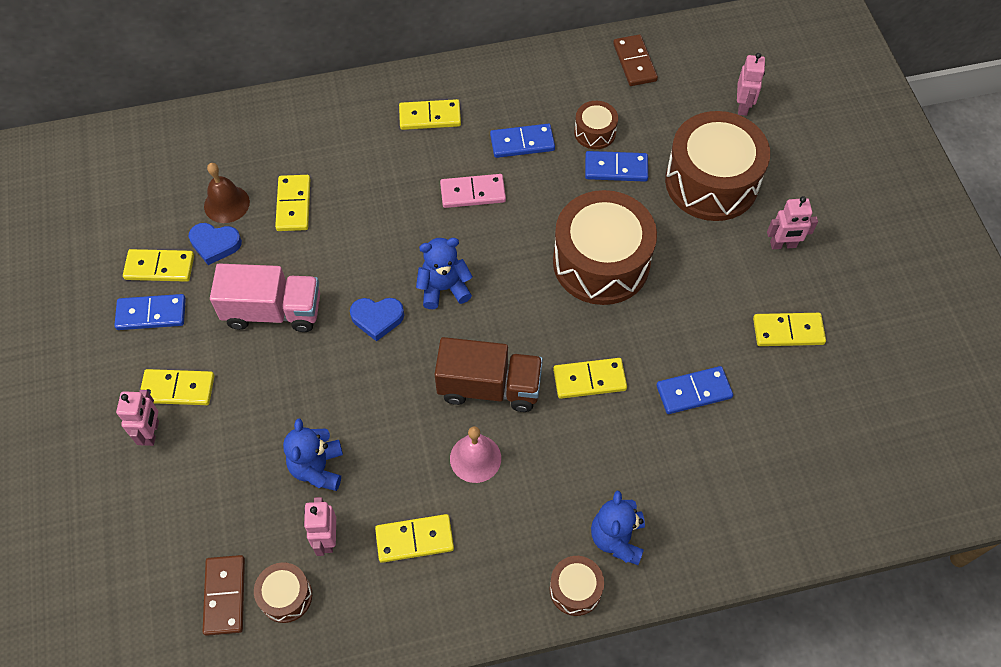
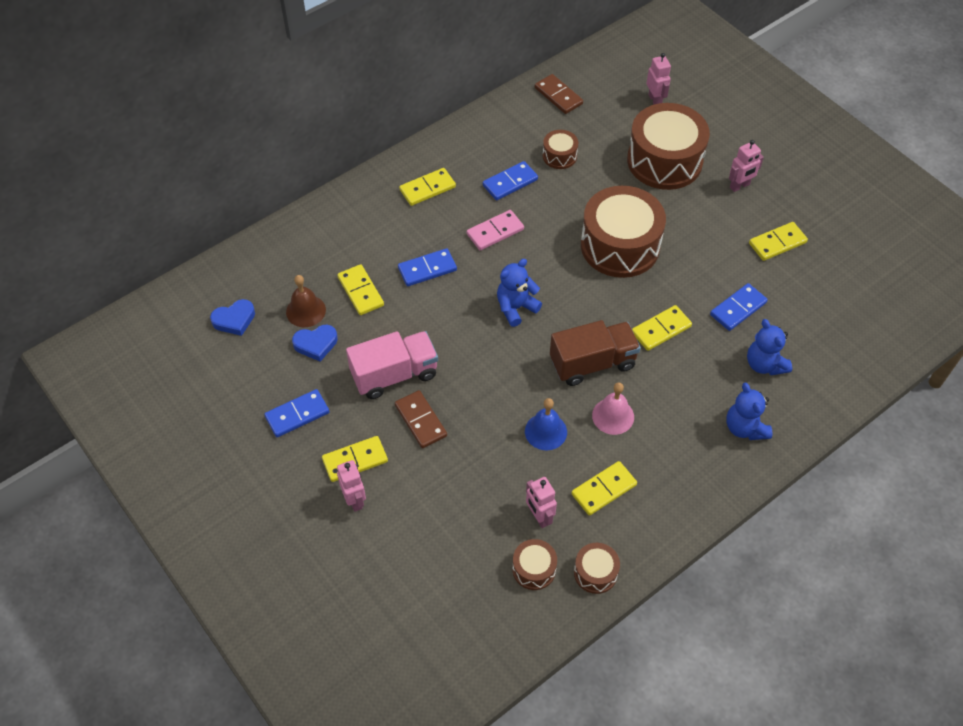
camera: 25 degrees left, 5 degrees down
yellow domino [123,249,194,282] -> none
brown domino [202,555,245,636] -> brown domino moved to [395,390,447,448]
blue teddy bear [283,419,343,491] -> blue teddy bear moved to [747,319,792,375]
blue heart [350,298,404,342] -> blue heart moved to [210,299,255,336]
brown drum [550,556,604,616] -> brown drum moved to [574,543,620,594]
blue domino [585,151,648,182] -> blue domino moved to [398,248,457,286]
none -> blue bell [525,398,567,450]

